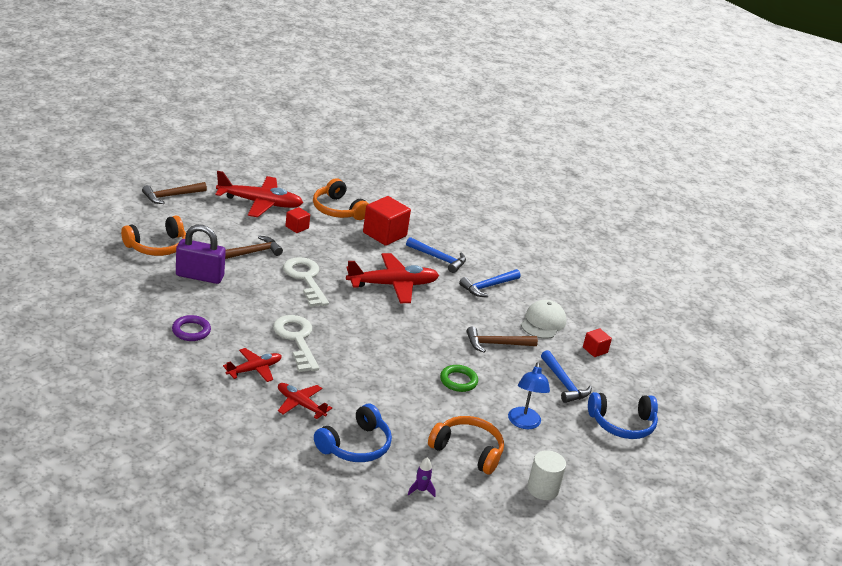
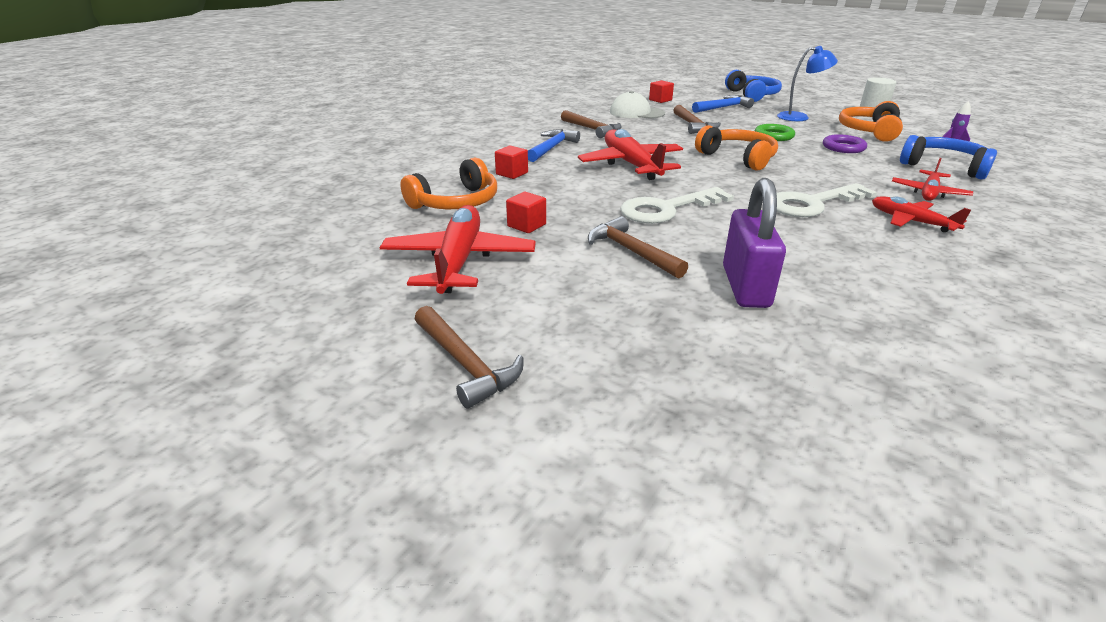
camera: 90 degrees left, 0 degrees up
orange headphones [121,216,186,256] -> orange headphones moved to [695,125,778,171]
purple ring [172,315,211,341] -> purple ring moved to [823,134,867,153]
red cube [363,196,411,246] -> red cube [495,146,528,179], size x0.52
blue hammer [459,269,521,297] -> brown hammer [561,110,622,138]

